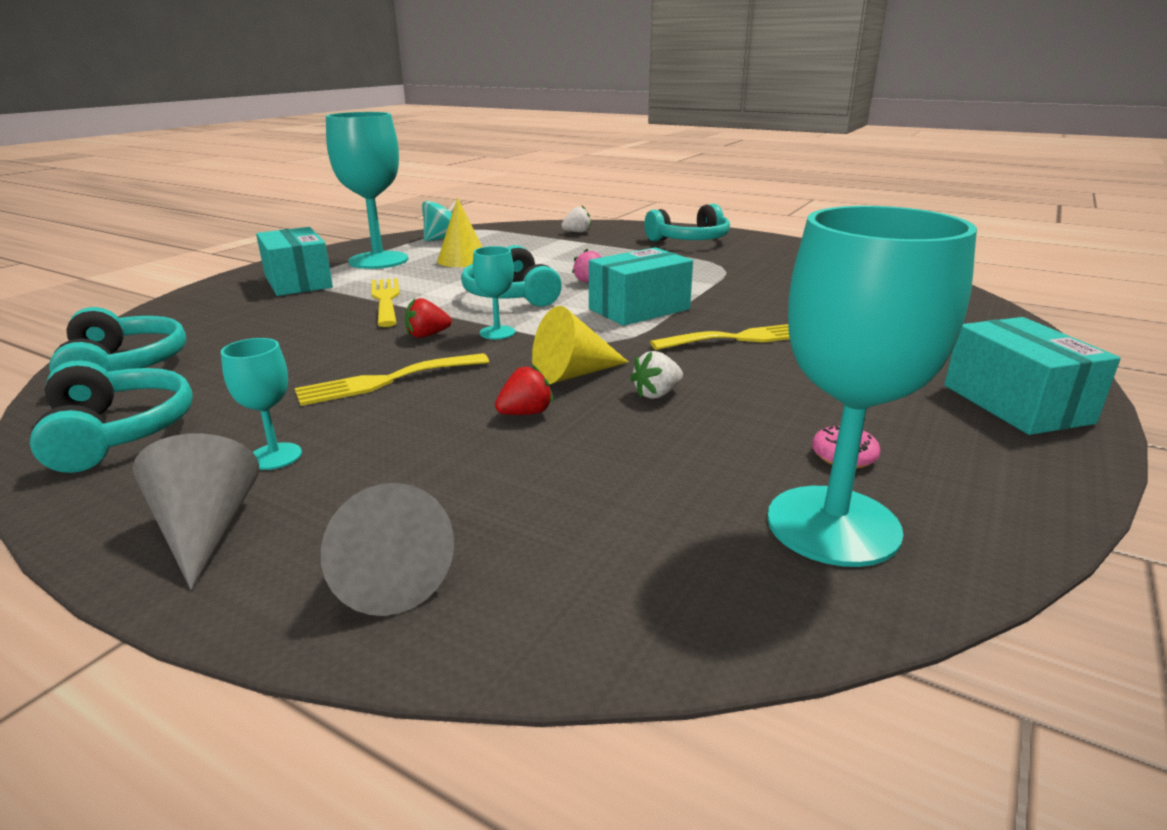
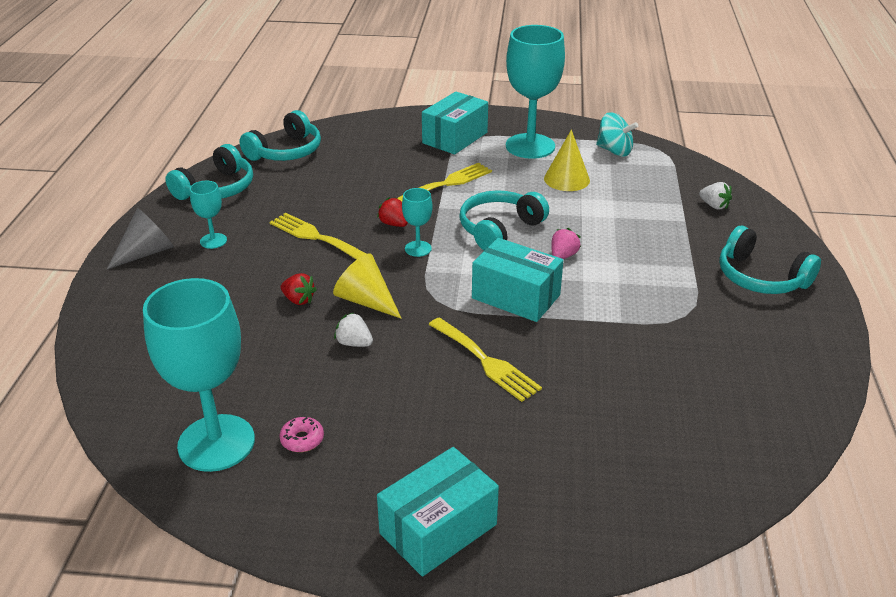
camera: 65 degrees right, 10 degrees up
grey cone [321,483,454,616] -> none

